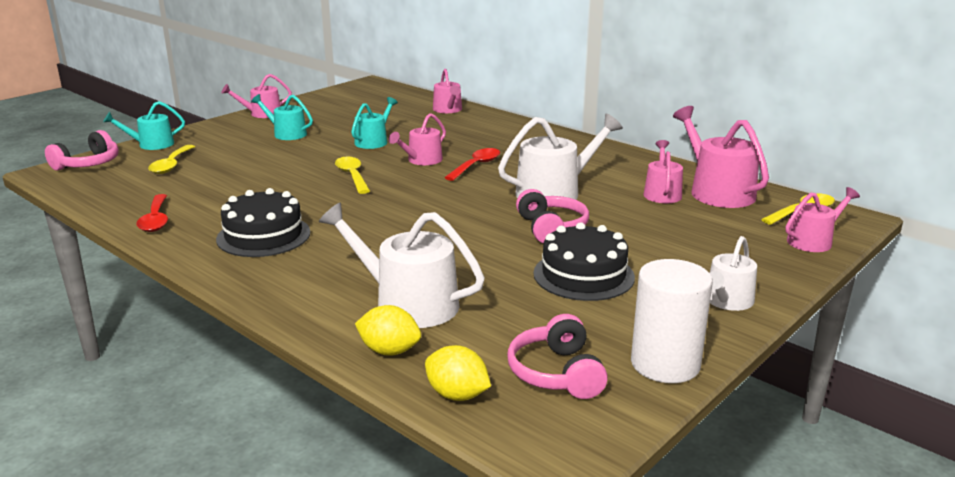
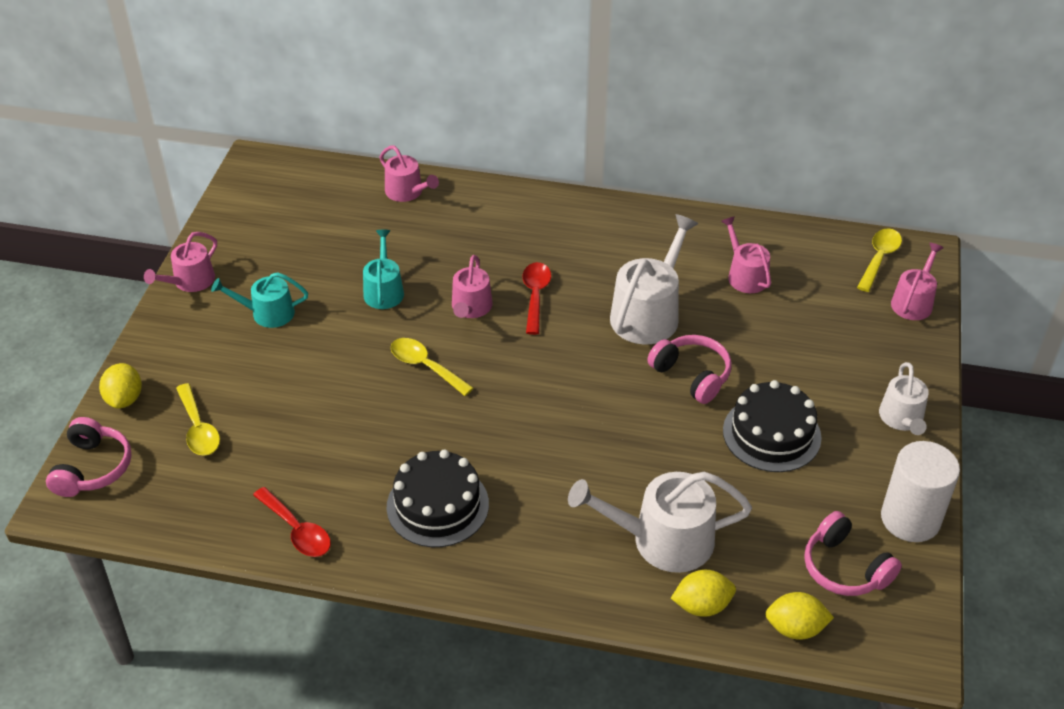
camera: 30 degrees left, 20 degrees up
turquoise watering can [103,101,185,150] -> yellow lemon [99,363,142,409]
pink watering can [673,106,769,208] -> none

